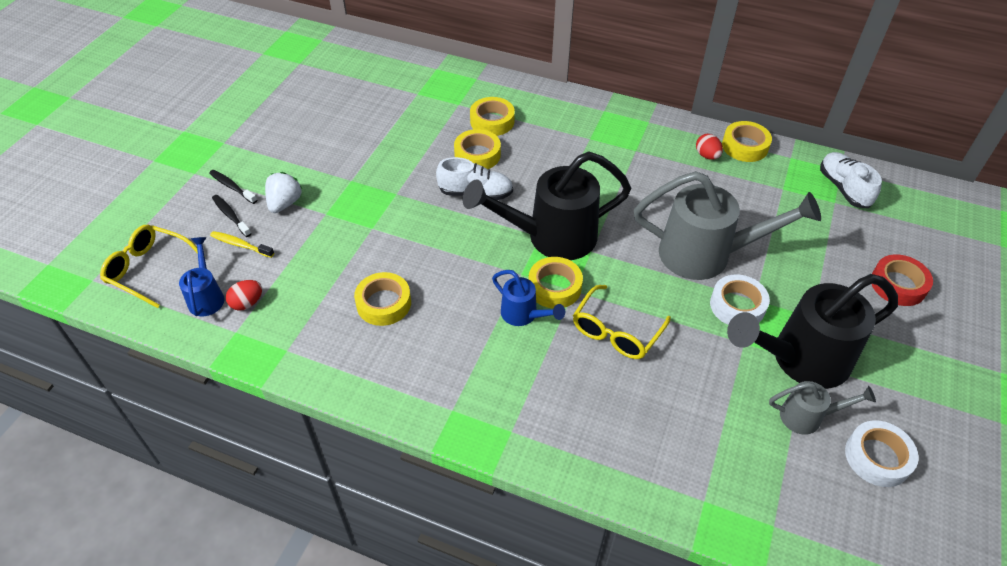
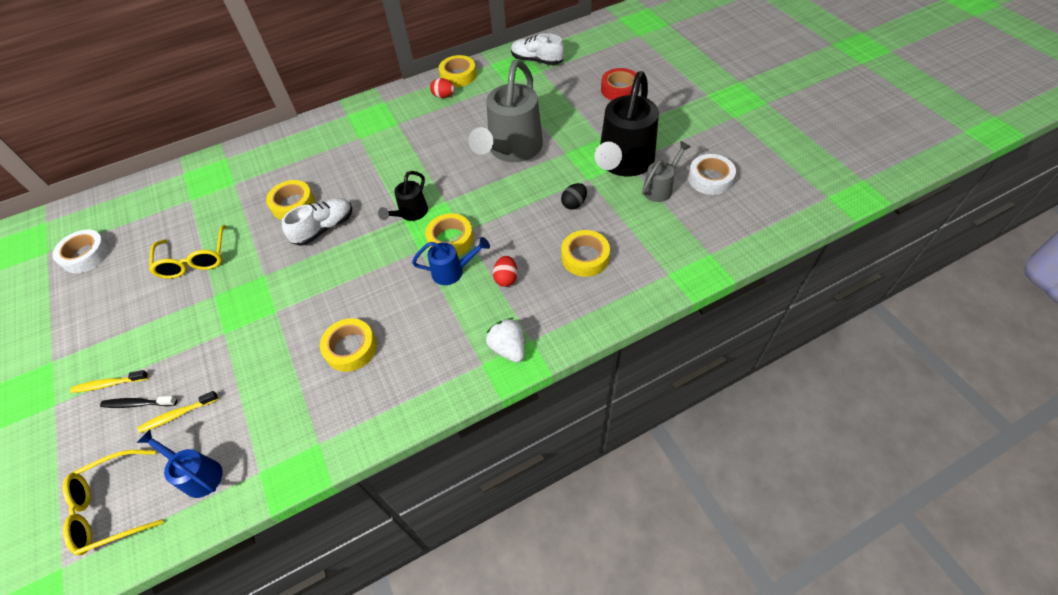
camera: 45 degrees left, 5 degrees up
black toothbrush [209,170,257,204] -> yellow toothbrush [70,370,149,393]
red egg [226,280,262,311] -> red egg moved to [493,256,518,287]
white strawberry [265,172,302,213] -> white strawberry moved to [486,318,524,363]
black watering can [463,151,631,260] -> black watering can [378,171,428,221], size x0.49
yellow tape [470,97,515,136] -> yellow tape moved to [561,230,610,277]
yellow glasses [573,285,671,359] -> yellow glasses moved to [149,225,226,279]
grey watering can [634,171,821,280] -> grey watering can turned 150 degrees clockwise [468,60,543,162]
white tape [710,275,770,325] -> white tape moved to [53,229,110,273]
none -> black egg [561,183,587,210]

